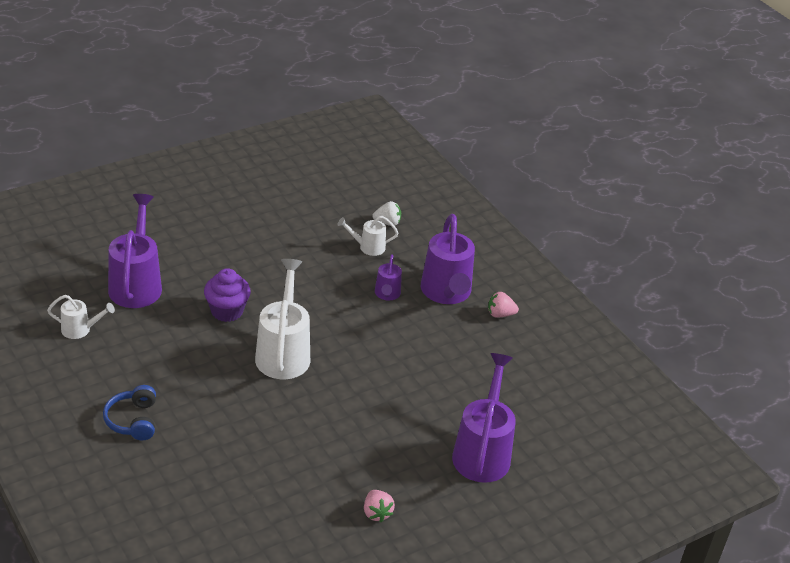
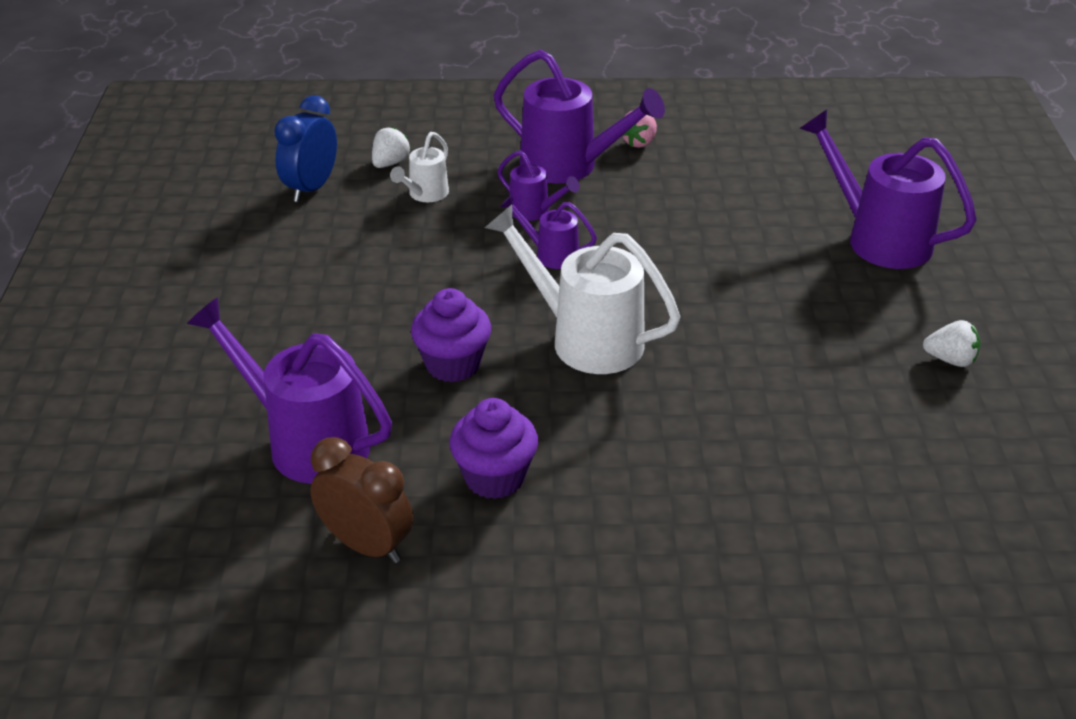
camera: 55 degrees left, 0 degrees up
white watering can [47,295,115,339] -> brown clock [310,437,413,563]
blue headphones [103,385,156,440] -> none
pink strawberry [364,490,395,522] -> white strawberry [923,320,981,367]
none -> blue clock [274,95,337,202]
none -> purple cupcake [449,398,538,499]
none -> purple watering can [500,195,597,269]

